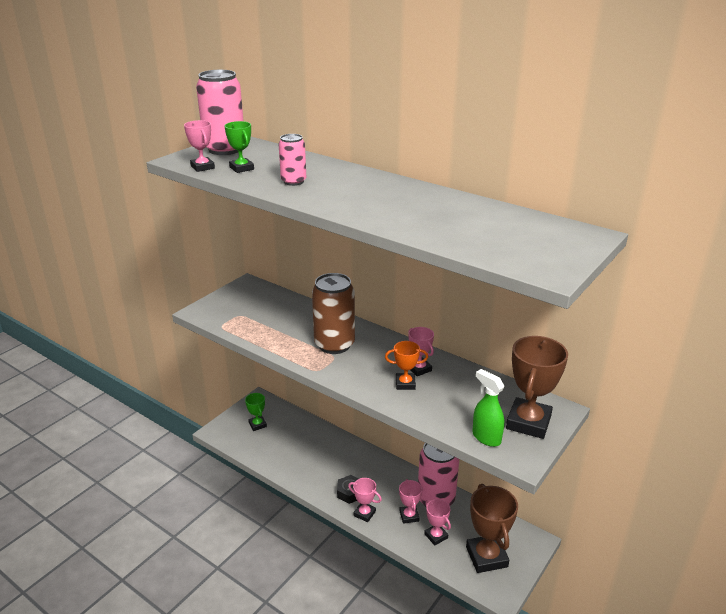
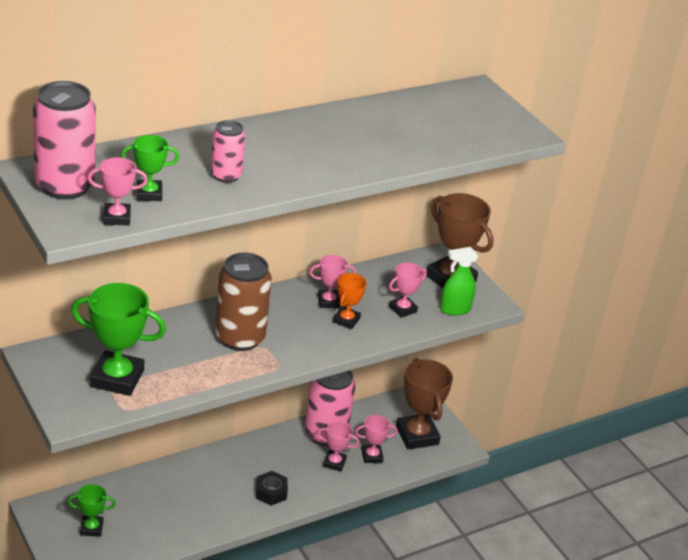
camera: 70 degrees left, 5 degrees up
pink trophy [348,478,382,522] -> pink trophy moved to [389,263,427,318]
brown trophy [466,484,518,573] -> brown trophy turned 60 degrees clockwise [396,358,453,449]
none -> green trophy [71,283,166,396]

